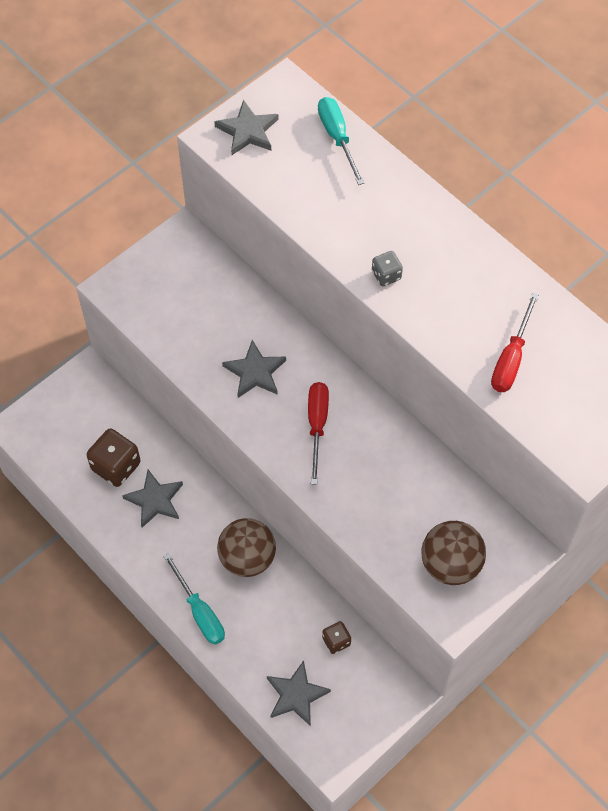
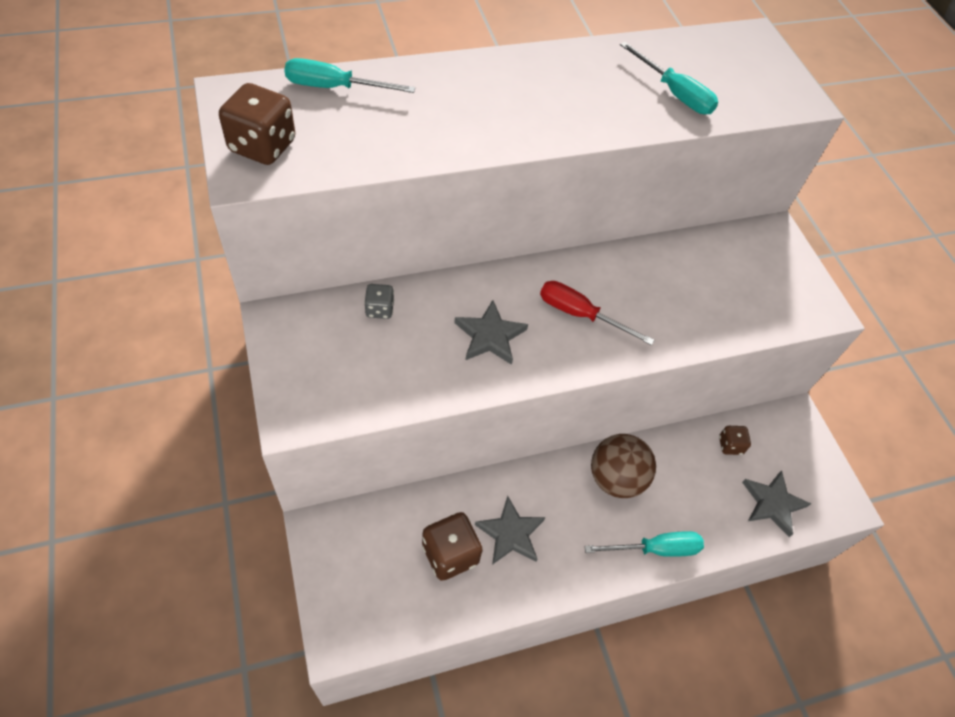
camera: 70 degrees left, 5 degrees down
grey star [214,100,278,155] -> brown dice [219,83,295,165]
grey dice [372,251,403,286] -> grey dice moved to [364,284,394,319]
brown ball [421,521,486,585] -> none
red screwdriver [491,292,539,392] -> turquoise screwdriver [620,42,718,115]

